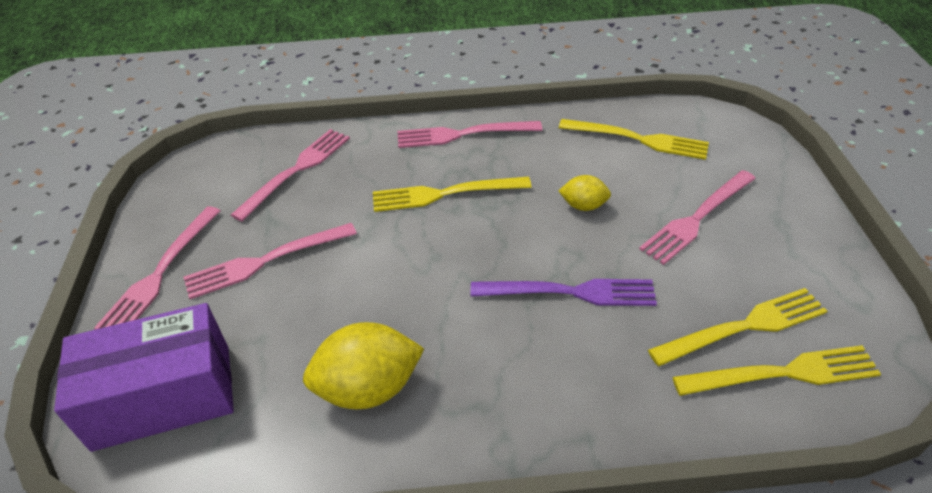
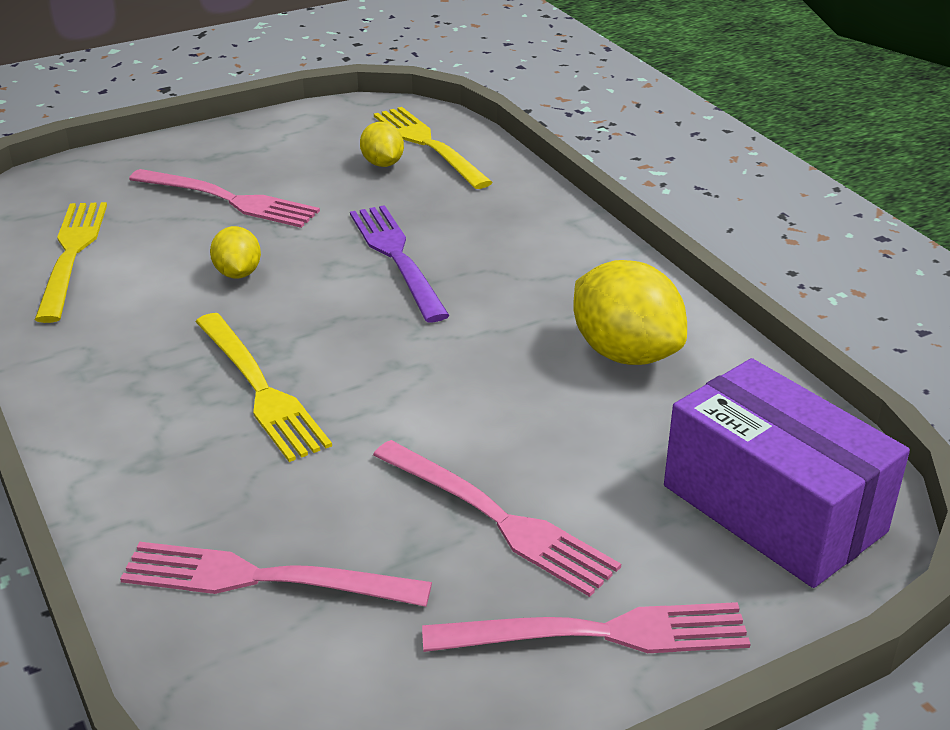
camera: 115 degrees left, 10 degrees down
pink fork [397,121,542,148] -> none
yellow fork [648,288,827,366] -> yellow lemon [360,122,404,167]

